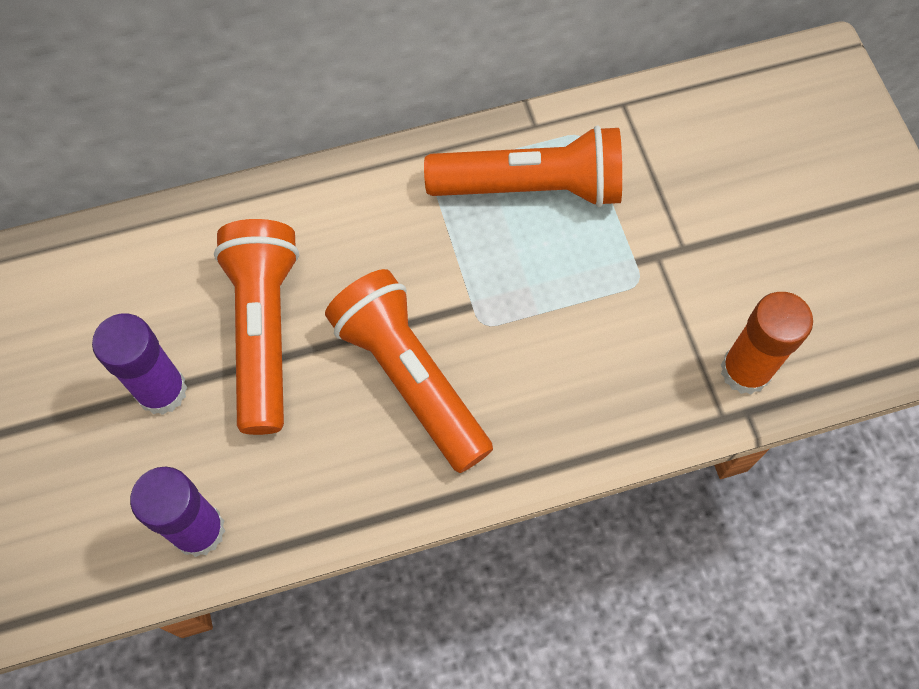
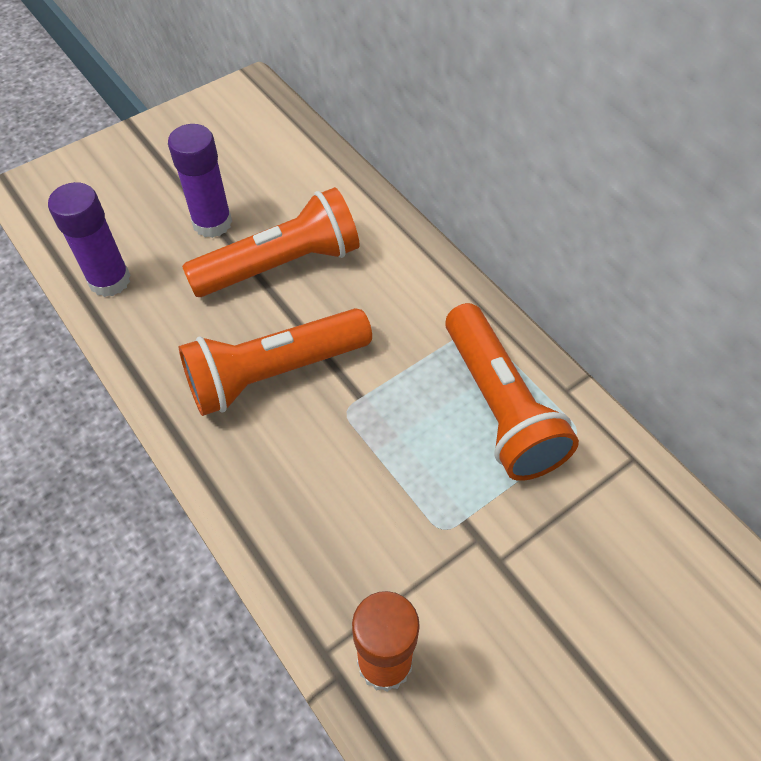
camera: 70 degrees right, 10 degrees down
orange flashlight [325,269,493,473] -> orange flashlight turned 150 degrees counterclockwise [179,308,372,416]

